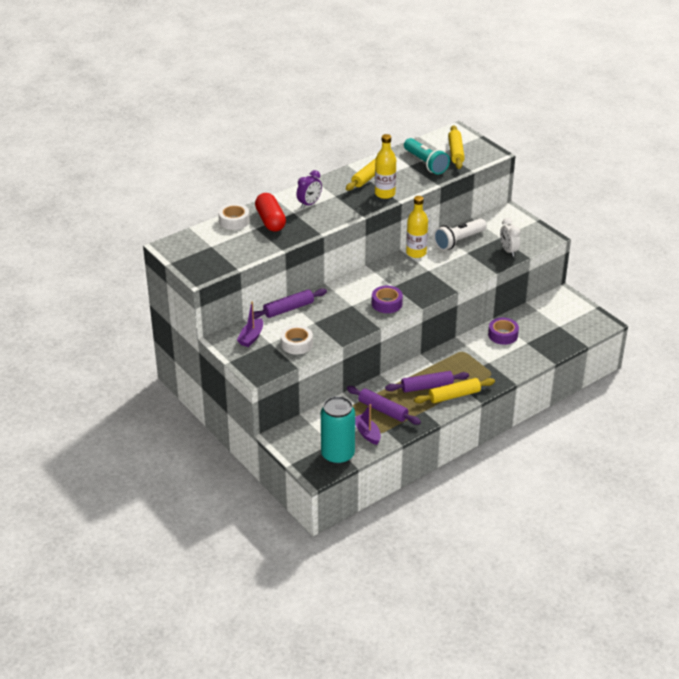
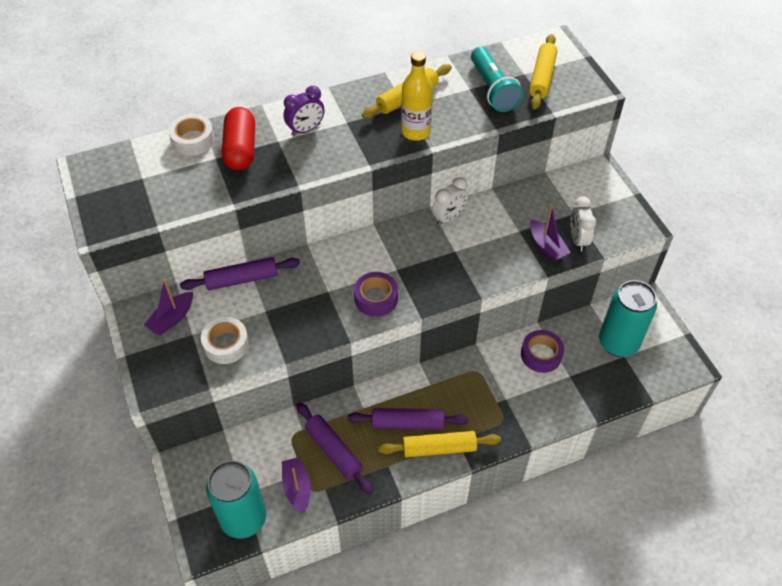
camera: 15 degrees right, 15 degrees up
yellow bottle [406,196,428,258] -> white clock [432,177,468,225]
white flashlight [434,218,487,251] -> none
none -> purple boat [530,205,571,261]
none -> turquoise can [599,280,657,357]

